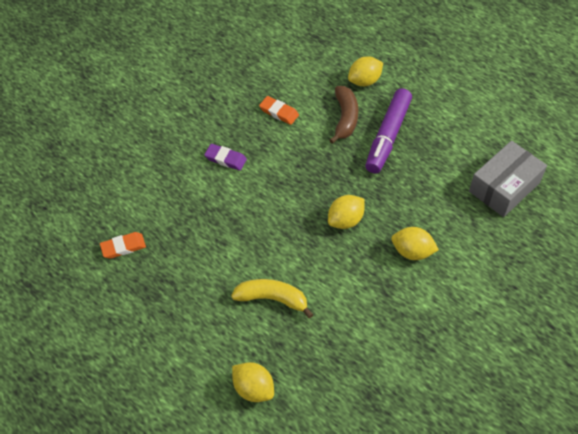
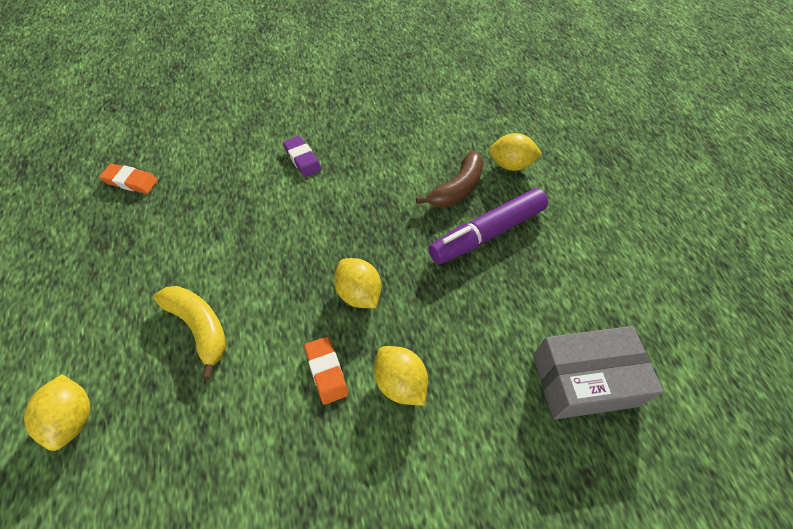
camera: 30 degrees right, 0 degrees up
orange eraser [259,96,299,125] -> orange eraser moved to [304,337,348,405]
yellow lemon [328,195,365,229] -> yellow lemon turned 60 degrees clockwise [334,258,381,308]

